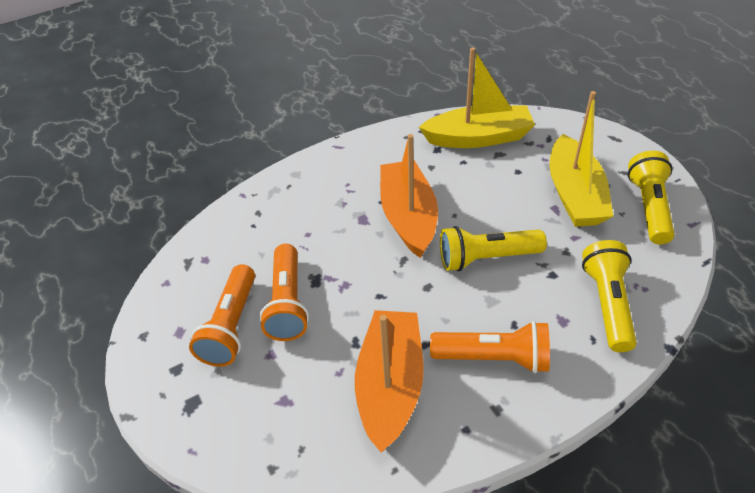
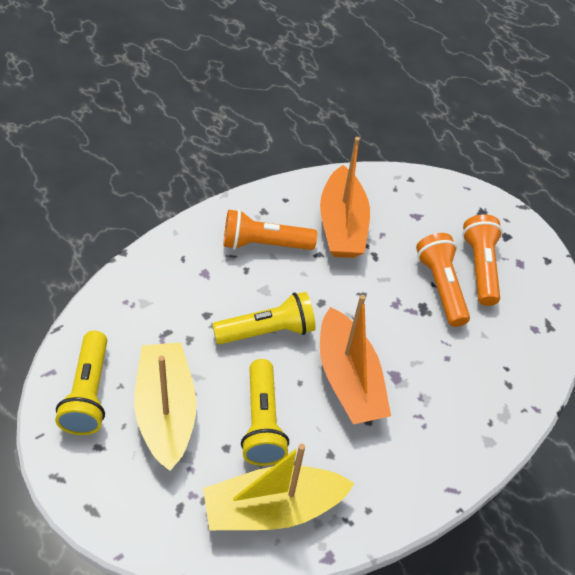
camera: 165 degrees right, 5 degrees up
yellow flashlight [582,240,637,352] -> yellow flashlight moved to [241,359,289,466]

